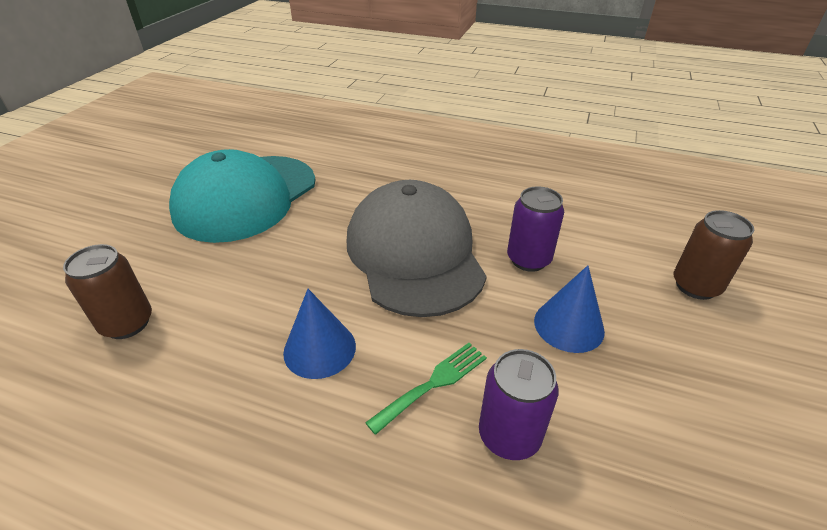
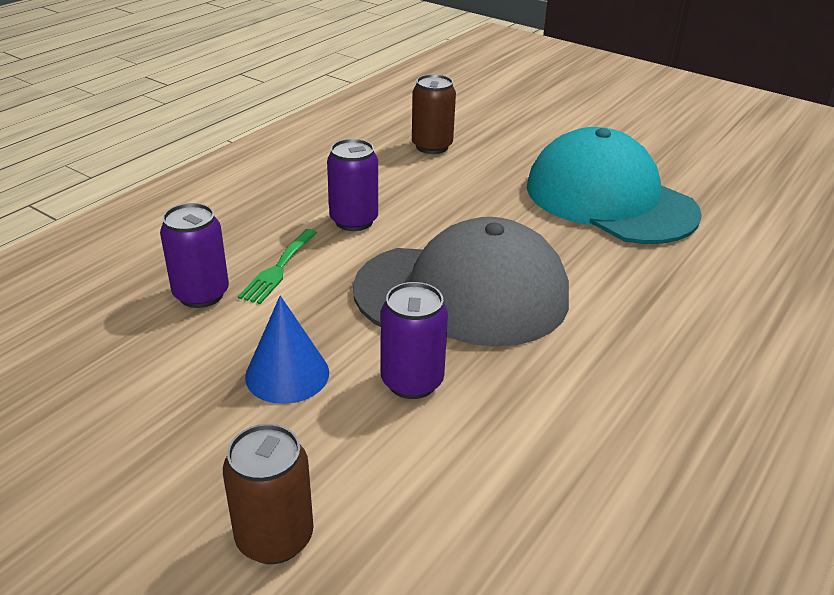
camera: 105 degrees right, 5 degrees down
blue cone [283,289,356,379] -> purple can [327,139,378,231]
green fork [365,343,487,435] -> green fork turned 45 degrees clockwise [238,229,317,304]

